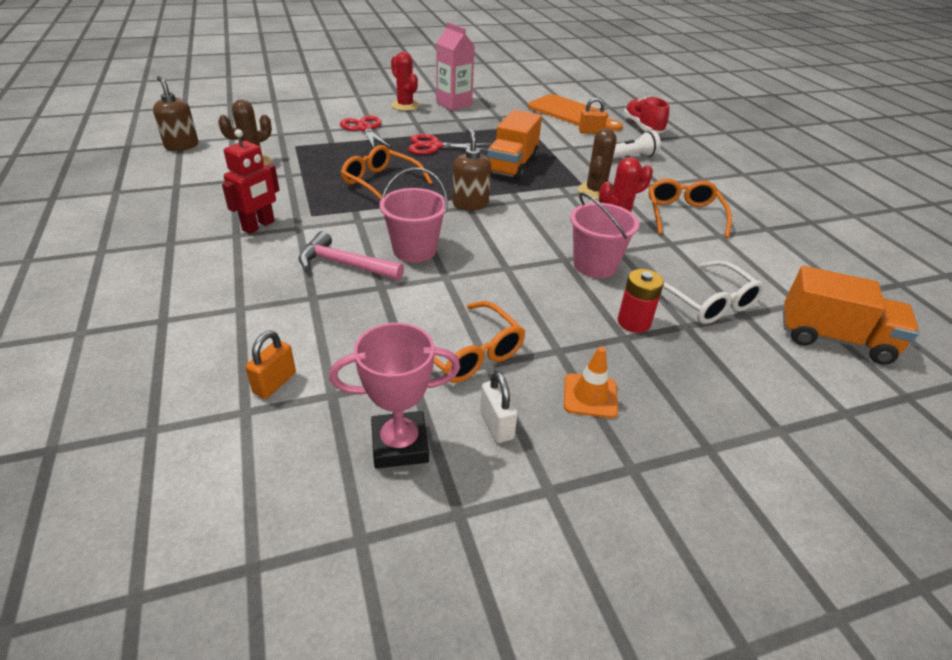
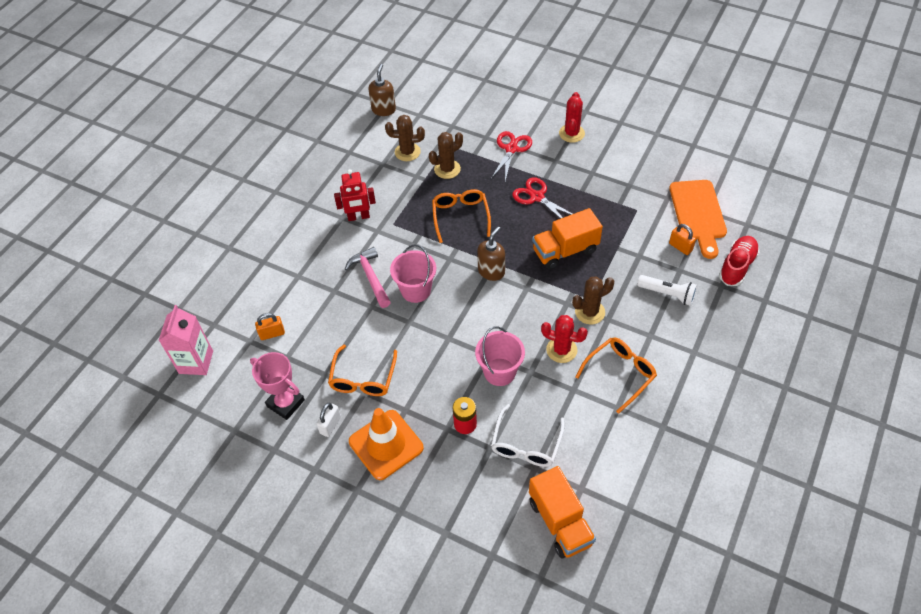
camera: 50 degrees right, 15 degrees up
pink carton [436,22,475,111] -> pink carton moved to [159,305,213,375]
orange traffic cone [564,347,618,418] -> orange traffic cone [349,408,424,480], size x1.86
none -> brown cactus [429,132,463,179]

